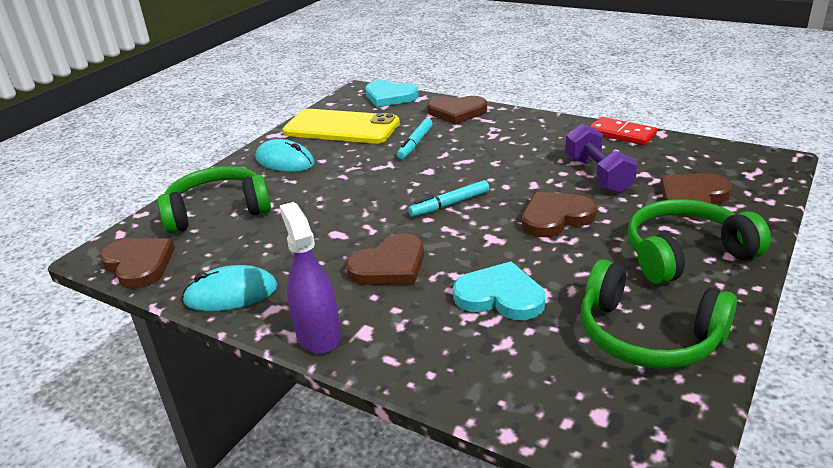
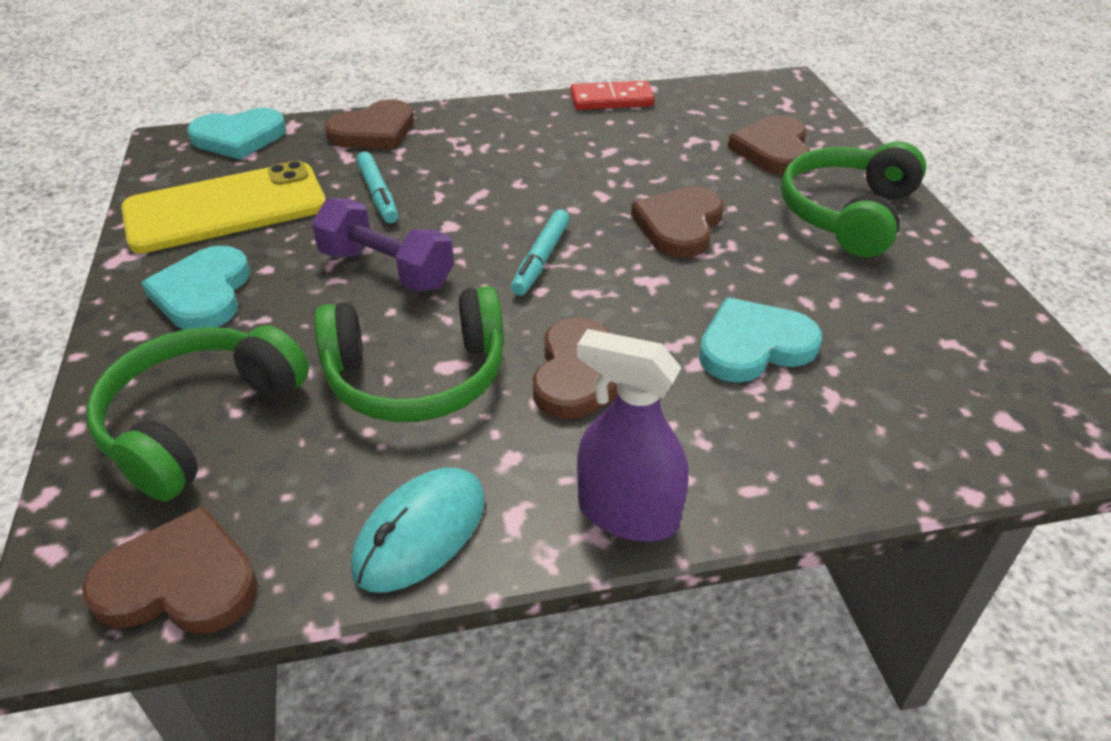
camera: 45 degrees left, 10 degrees up
turquoise mouse [256,139,315,172] -> turquoise heart [141,246,250,330]
purple dumbbell [565,124,638,194] -> purple dumbbell moved to [312,198,454,291]
green headphones [581,259,737,369] -> green headphones moved to [314,286,504,422]

